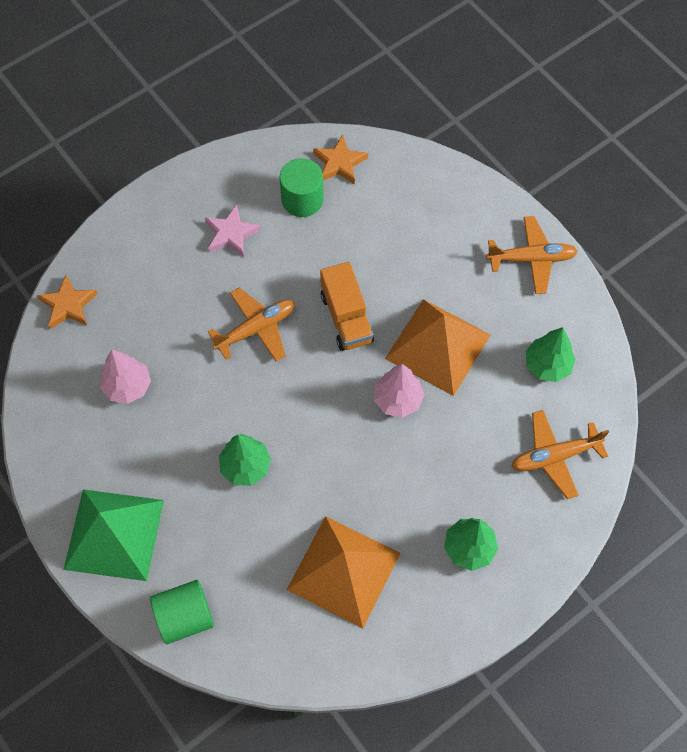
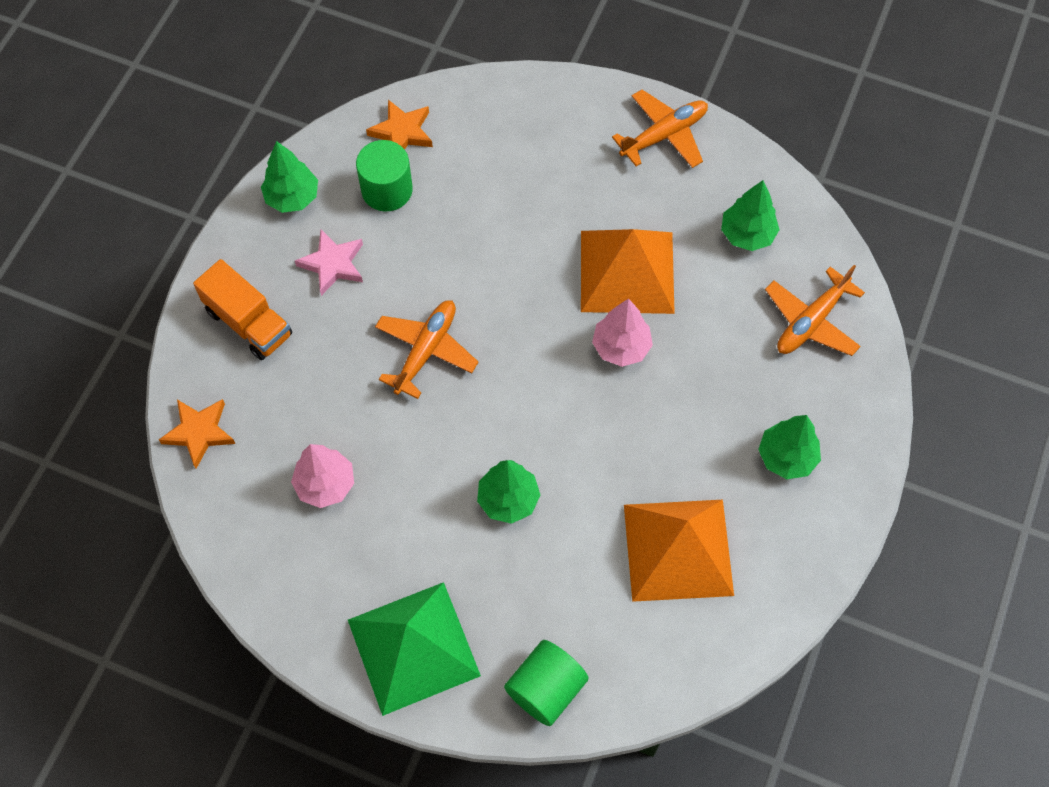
camera: 30 degrees left, 0 degrees up
orange truck [320,262,374,351] -> orange truck moved to [193,259,292,360]
none -> green tree [261,141,318,213]

